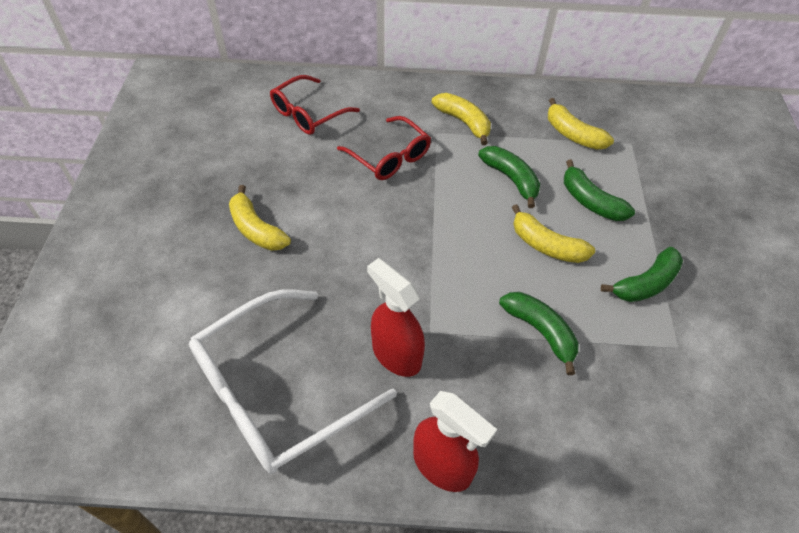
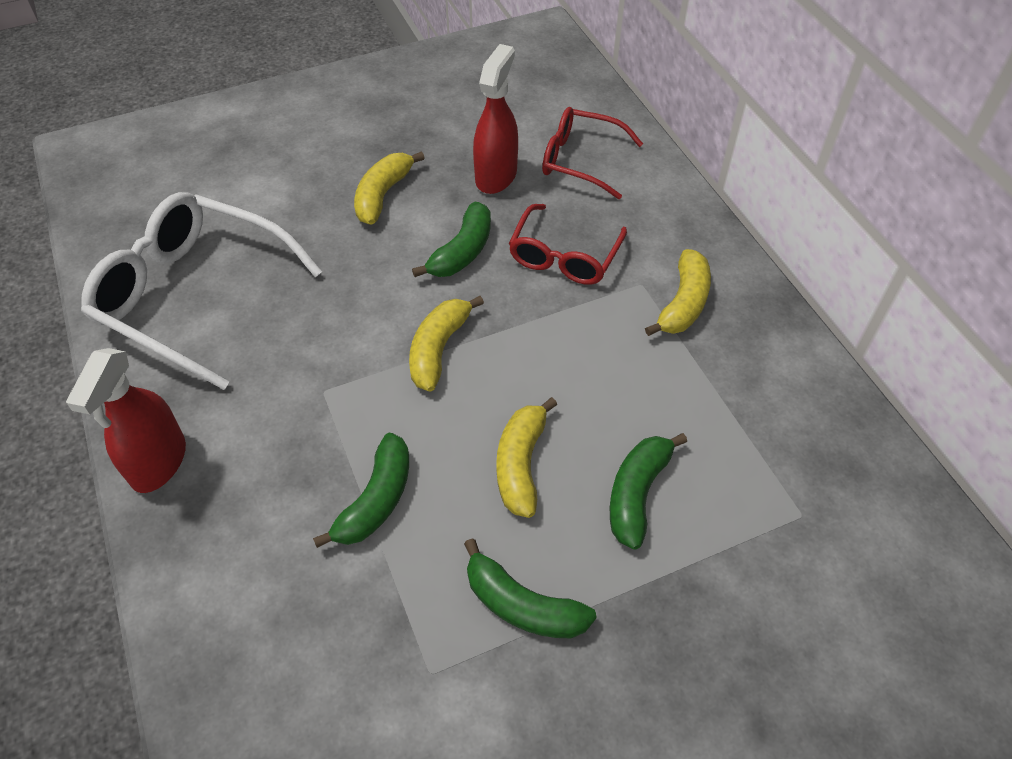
camera: 65 degrees right, 0 degrees up
red spray bottle [367,258,425,377] -> red spray bottle moved to [473,44,518,194]
green banana [478,146,540,208] -> green banana moved to [412,202,491,277]
yellow banana [548,98,614,150] -> yellow banana moved to [409,296,484,391]

